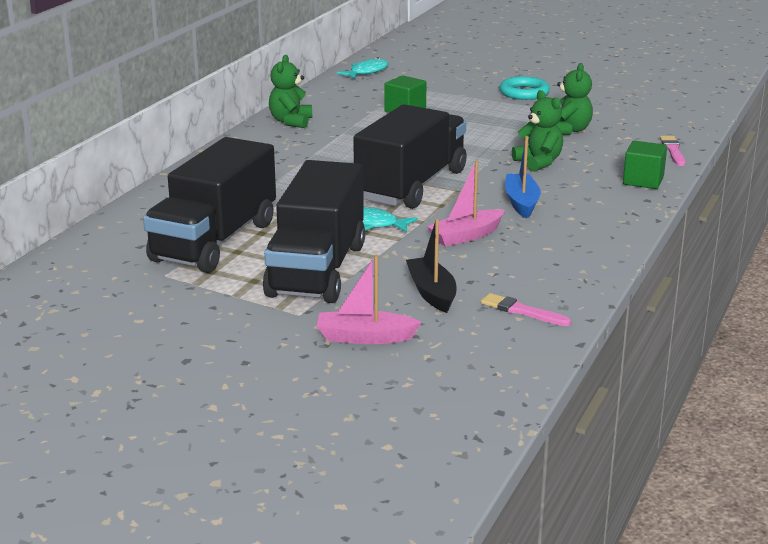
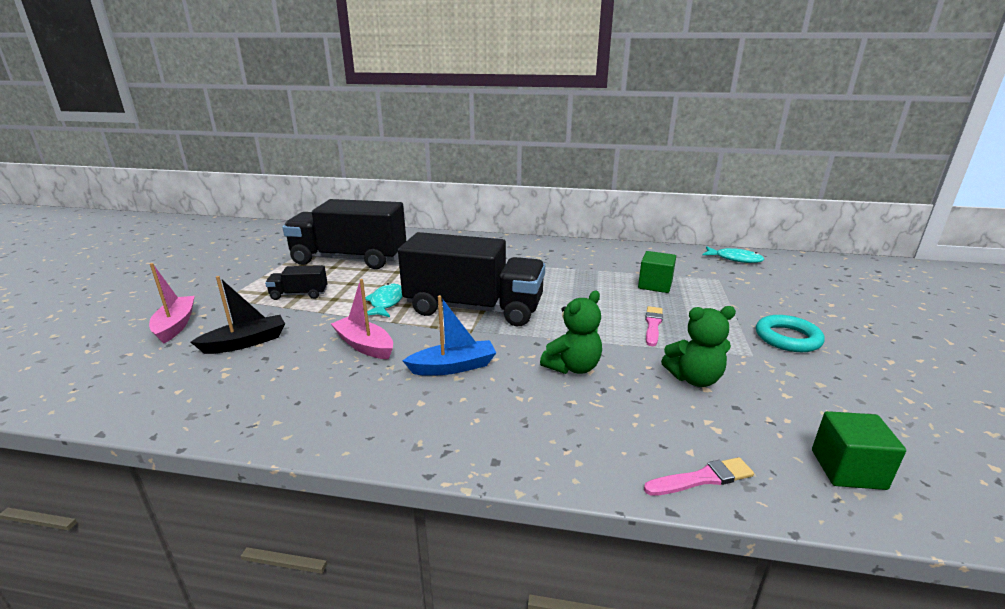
camera: 75 degrees right, 0 degrees up
black truck [263,160,365,303] -> black truck [265,265,328,300], size x0.43
green teddy bear [269,55,312,128] -> none
pink brush [481,293,571,326] -> pink brush moved to [645,306,663,346]
green cube [623,141,667,189] -> green cube moved to [812,411,906,490]

